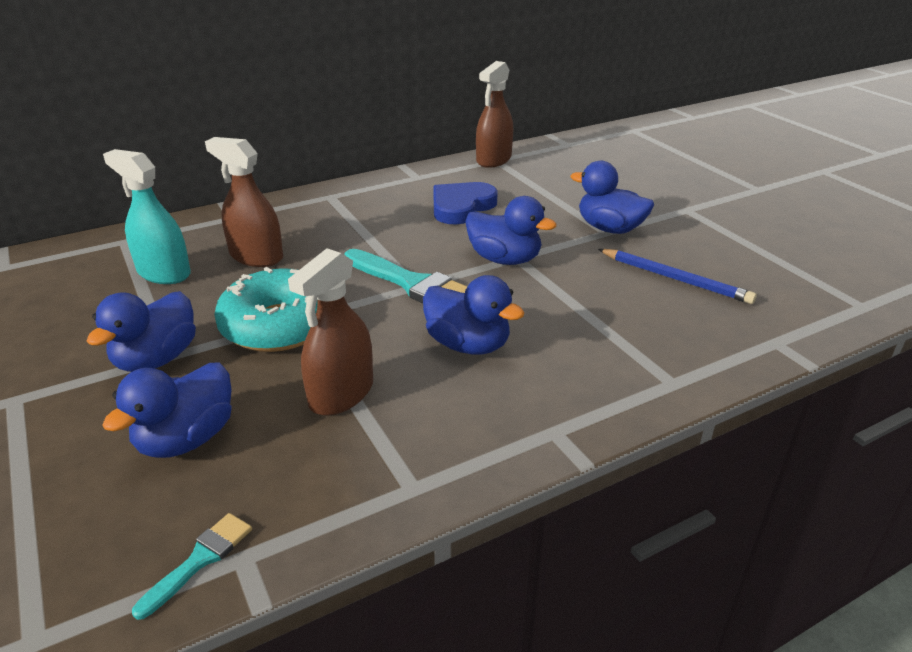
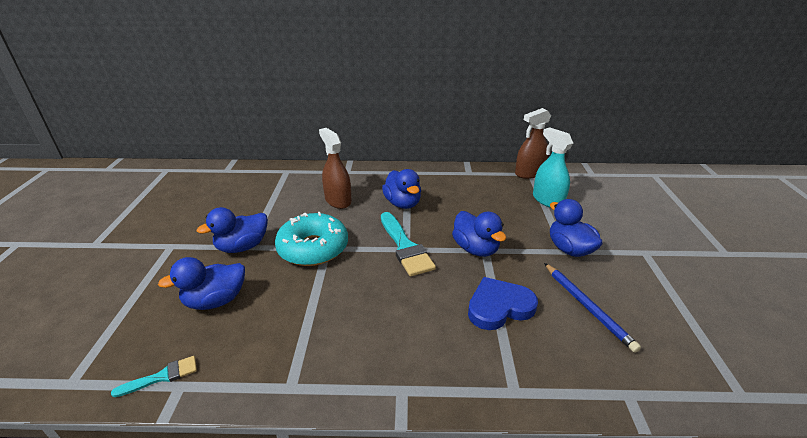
camera: 30 degrees right, 0 degrees up
turquoise spray bottle [103,149,191,284] -> turquoise spray bottle moved to [533,128,573,208]
brown spray bottle [288,248,373,416] -> none
blue duck [423,275,525,354] -> blue duck moved to [382,169,421,209]
blue heart [433,182,498,224] -> blue heart moved to [468,277,538,330]

